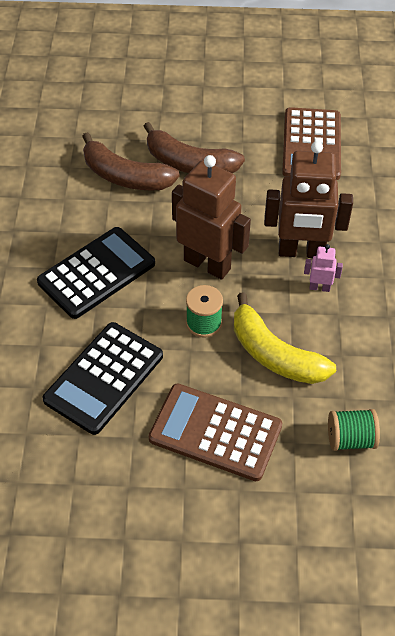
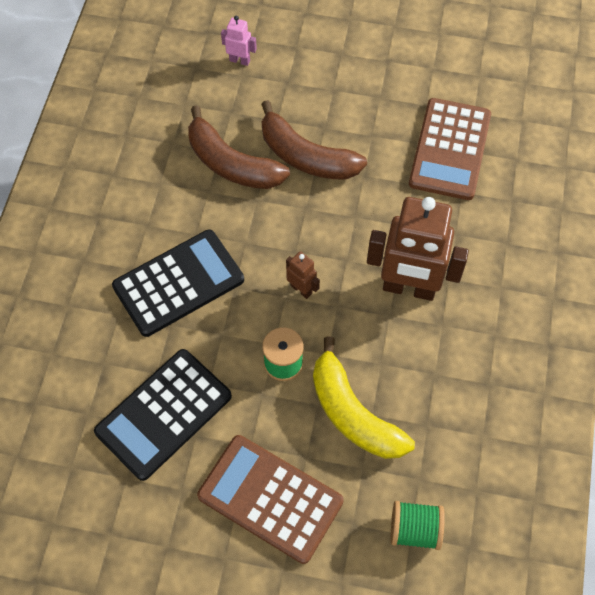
camera: 10 degrees right, 10 degrees up
brown robot [172,155,251,280] -> brown robot [286,251,320,299], size x0.44
pink robot [304,244,343,292] -> pink robot moved to [221,16,257,66]

